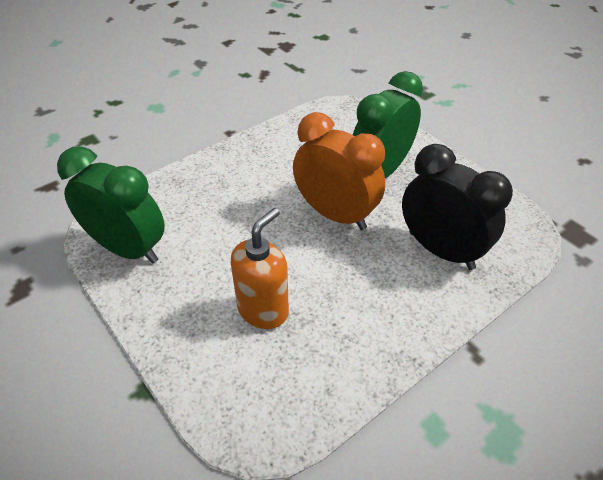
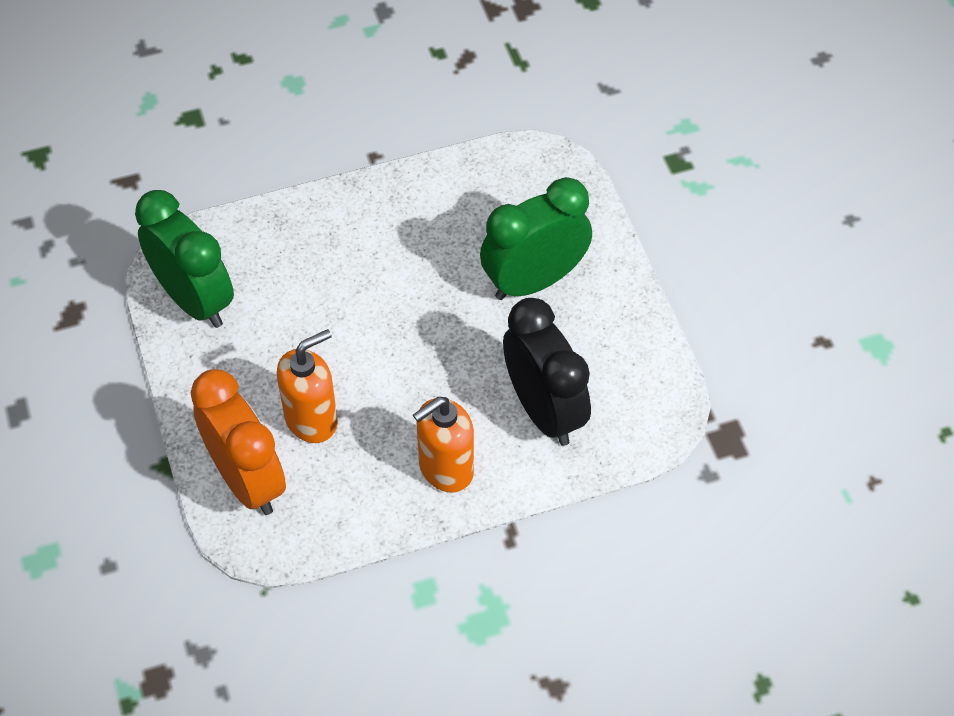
camera: 20 degrees right, 10 degrees up
orange clock [293,112,385,230] -> orange clock moved to [191,370,286,515]
none -> orange soap dispenser [413,397,474,492]

